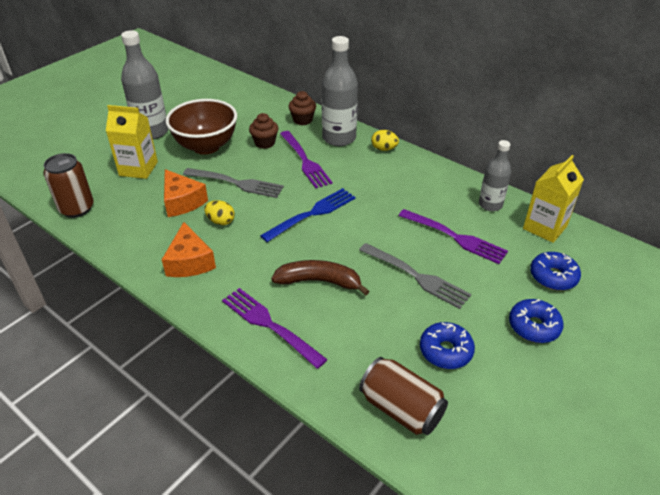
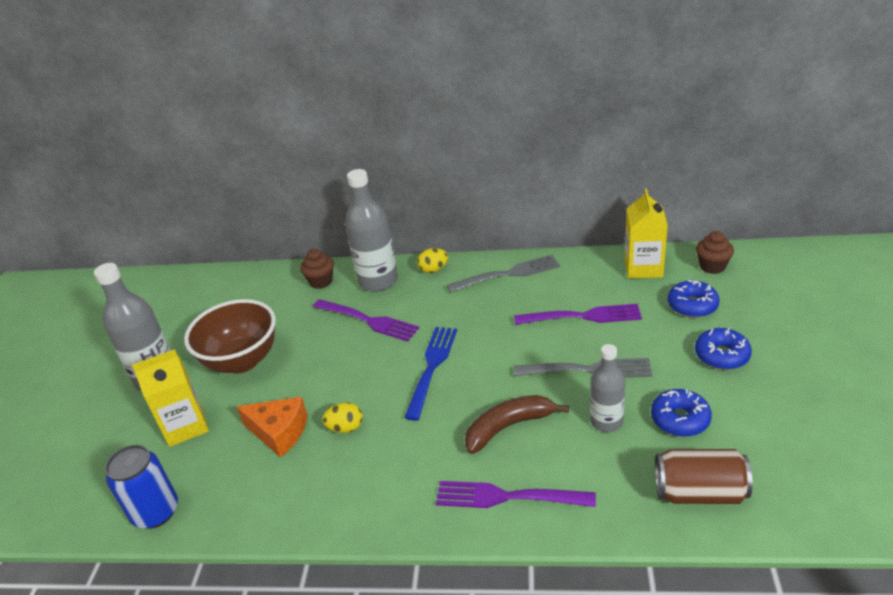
camera: 30 degrees left, 5 degrees down
brown can [43,153,94,218] -> blue can [105,445,178,529]
orange cheese [162,222,216,277] -> none
grey fork [183,168,284,198] -> grey fork moved to [447,255,560,293]
brown cupcake [249,113,279,149] -> brown cupcake moved to [696,231,734,274]
grey bottle [479,140,511,211] -> grey bottle moved to [590,344,625,432]

